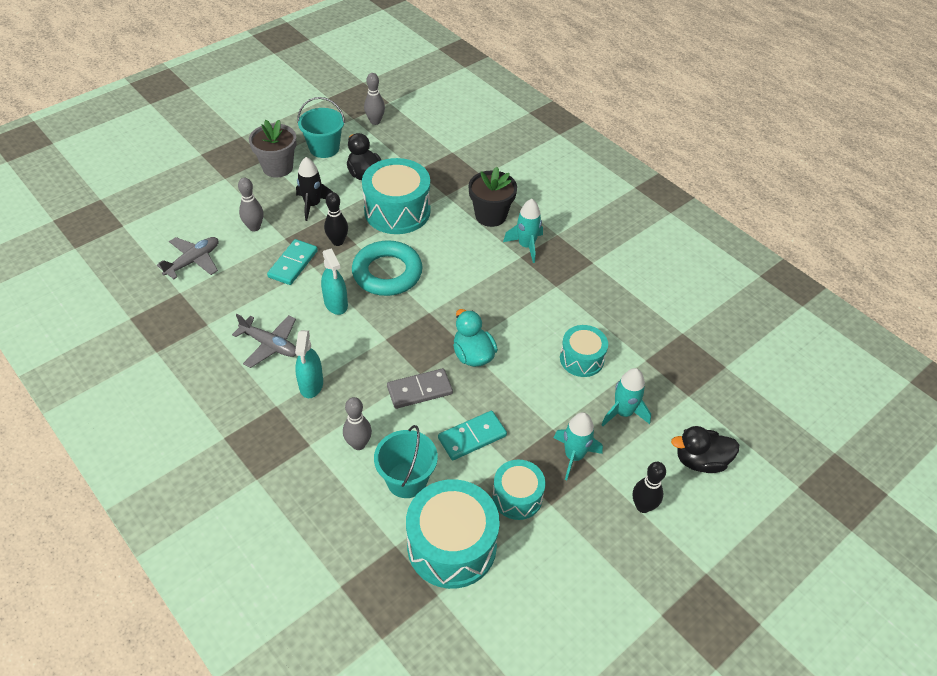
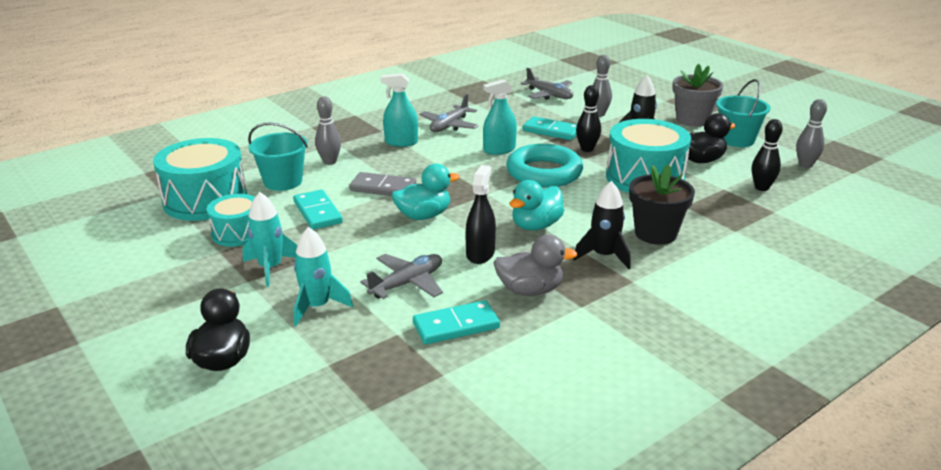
camera: 95 degrees right, 20 degrees down
grey domino [387,368,453,409] -> grey domino turned 60 degrees counterclockwise [349,172,416,196]
turquoise rocket [503,199,543,263] -> black rocket [573,181,631,269]
turquoise drum [560,325,608,377] -> grey plane [360,254,443,299]
black bowling pin [633,462,666,513] -> black bowling pin moved to [752,119,783,191]
none -> turquoise domino [413,300,500,344]
none -> black spray bottle [466,165,496,264]
none -> grey duck [493,235,578,296]
none -> turquoise duck [509,180,564,231]

